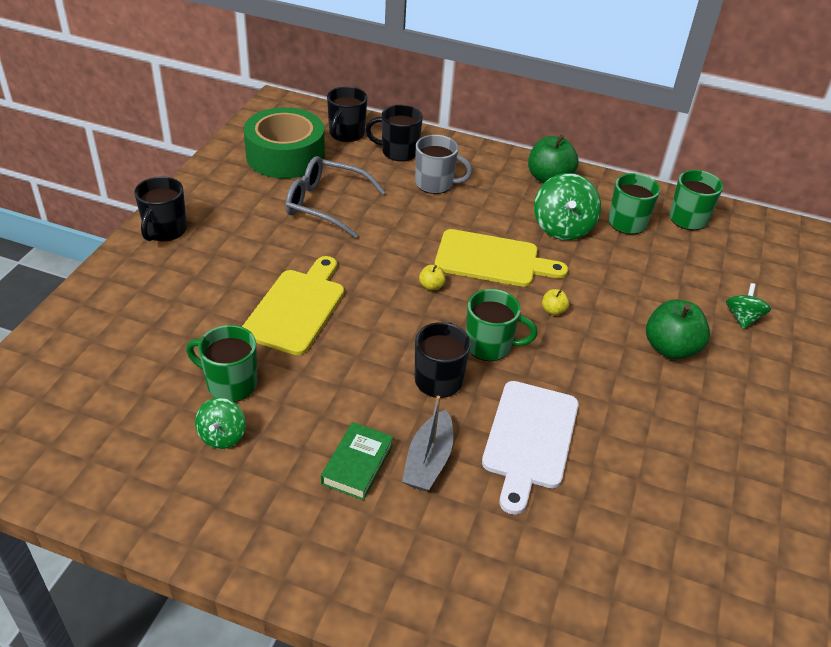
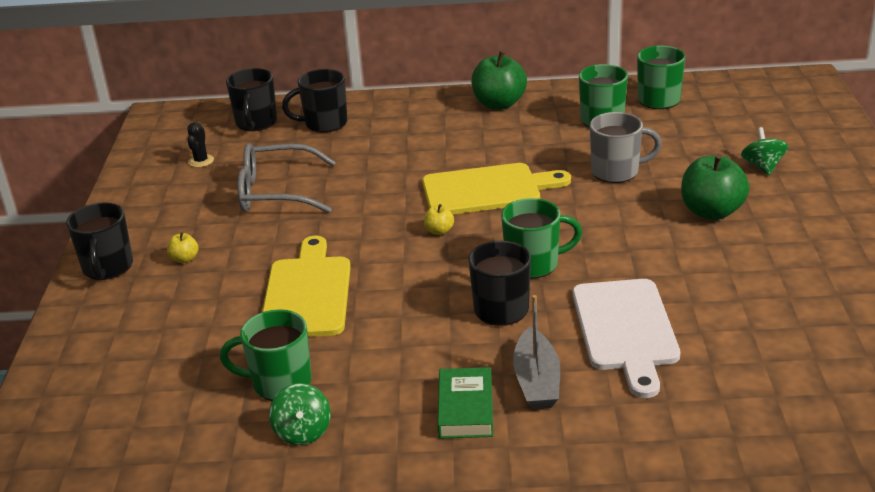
camera: 15 degrees left, 10 degrees down
green tape [244,107,325,179] -> black cactus [187,122,214,167]
grey mug [415,135,472,194] -> grey mug moved to [590,112,662,183]
green spinning top [534,173,601,240] -> none
yellow apple [542,289,569,315] -> yellow apple moved to [167,232,198,263]

